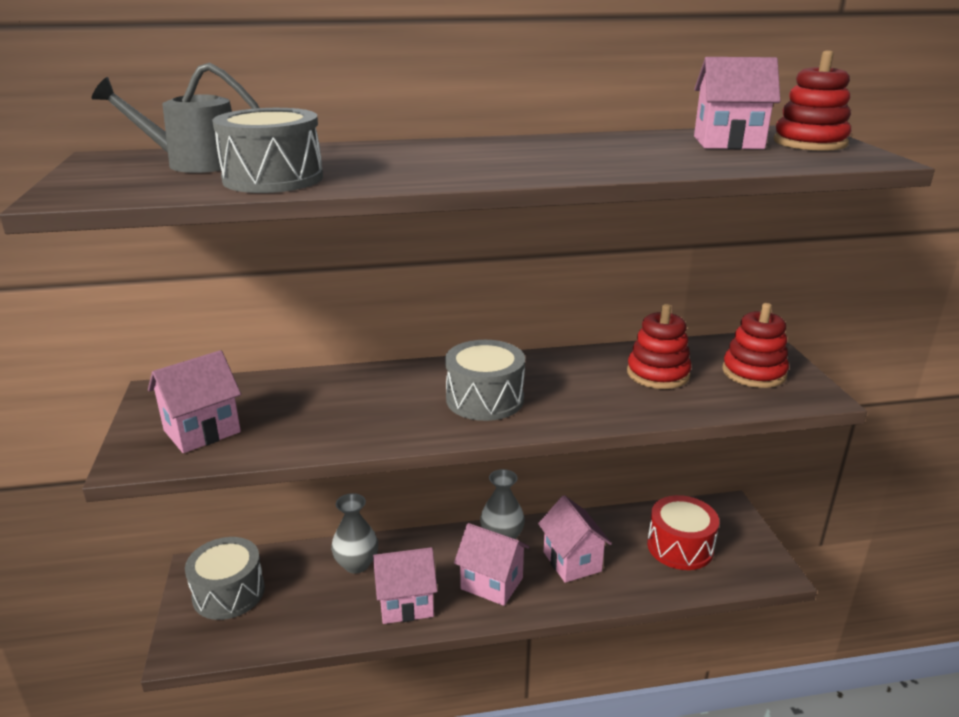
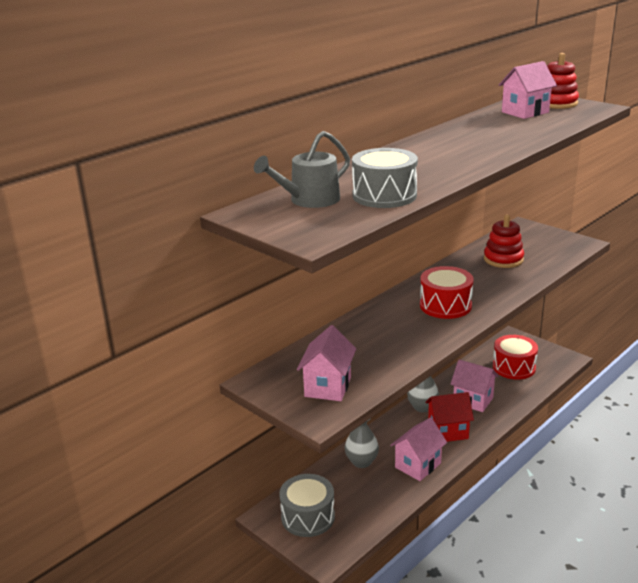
camera: 35 degrees left, 0 degrees up
grey drum [445,340,525,421] -> red drum [420,266,474,319]
pink house [454,523,530,606] -> red house [425,392,474,442]
red stacking toy [722,303,789,388] -> none

